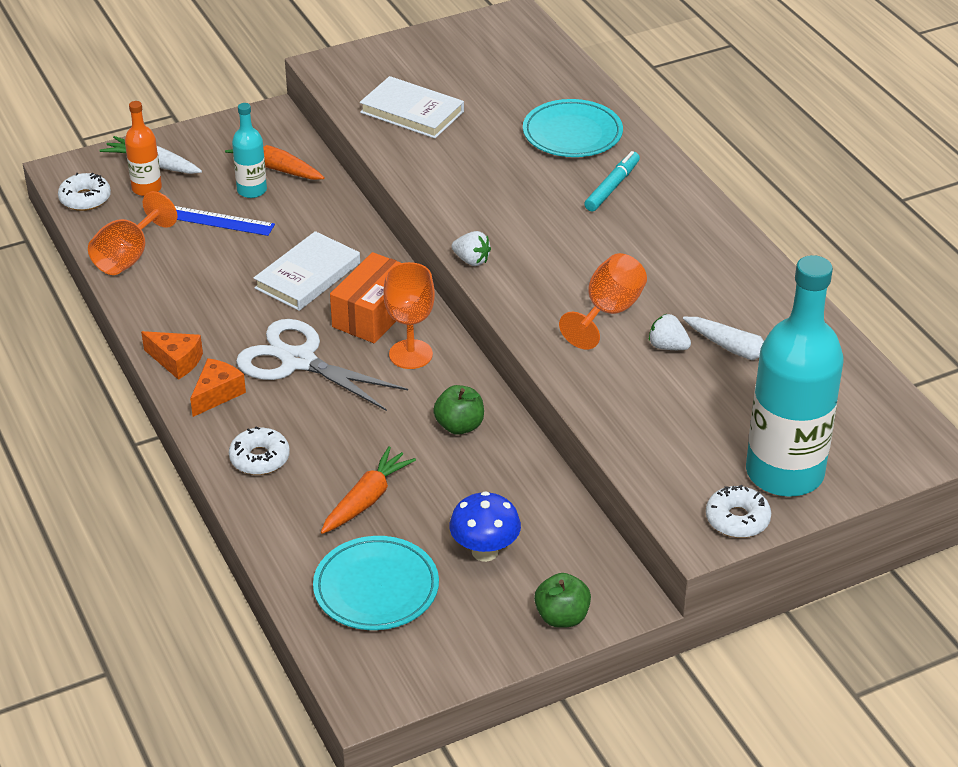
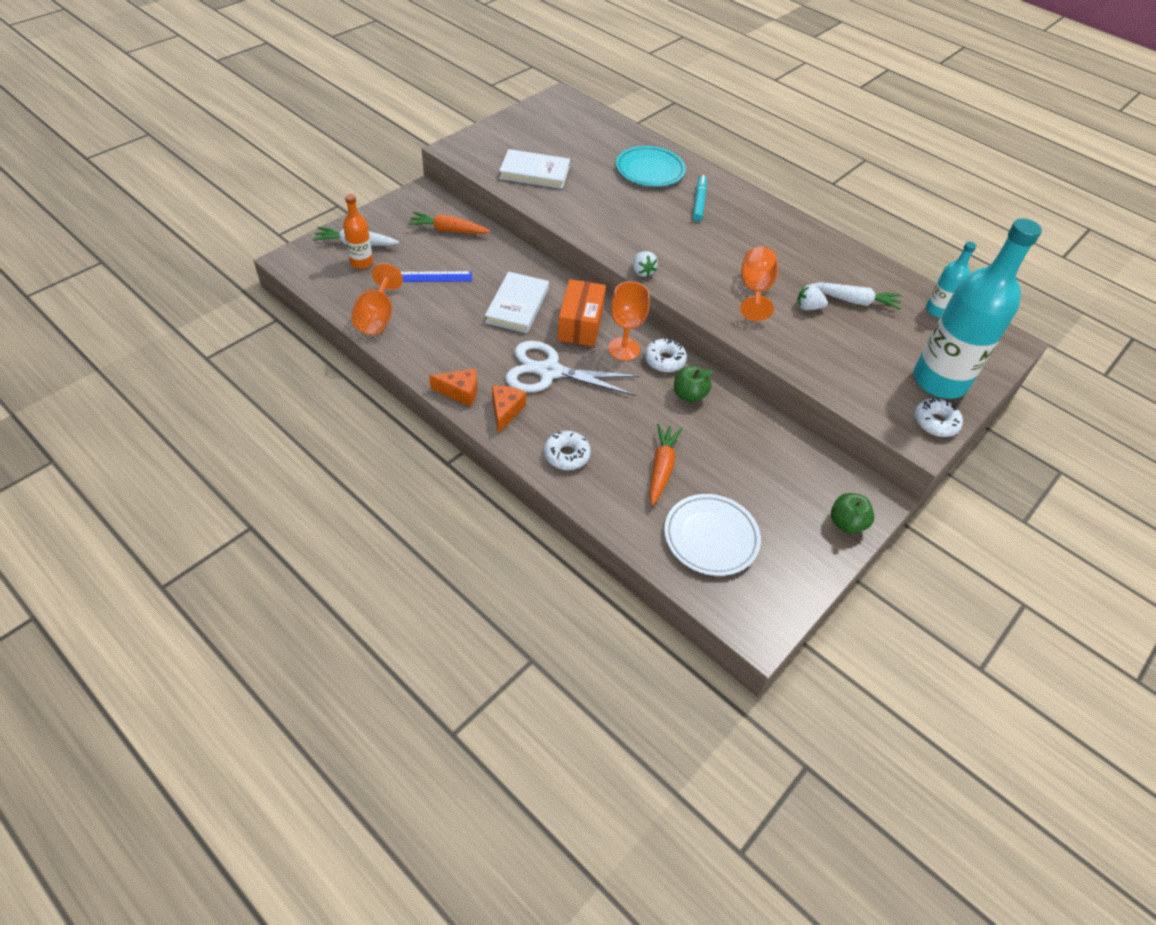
camera: 25 degrees left, 10 degrees up
white donut [58,173,111,211] -> white donut moved to [644,338,687,372]
turquoise bottle [232,103,267,198] -> turquoise bottle moved to [926,242,977,317]
turquoise plate [313,536,439,630] -> white plate [664,494,761,576]
blue mushroom [449,491,521,562] -> none
white strawberry [451,231,491,266] -> white strawberry turned 60 degrees clockwise [633,251,658,277]

